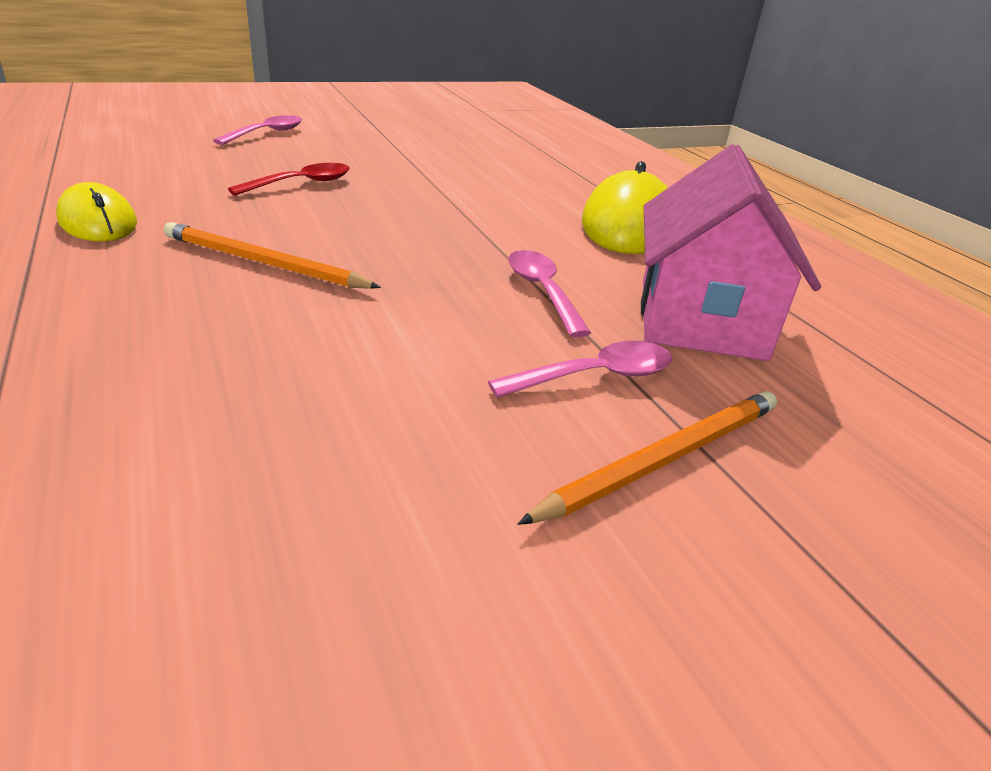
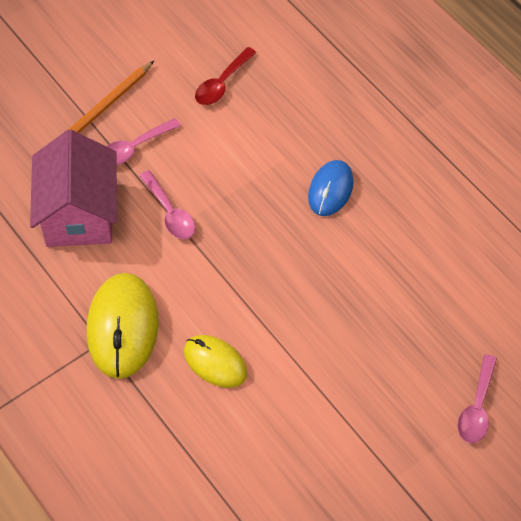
camera: 170 degrees right, 25 degrees up
yellow mouse [56,182,137,242] -> yellow mouse moved to [184,335,247,388]
orange pencil [164,222,381,289] -> blue mouse [308,160,354,216]
red spoon [228,163,350,196] -> red spoon moved to [195,47,256,105]

